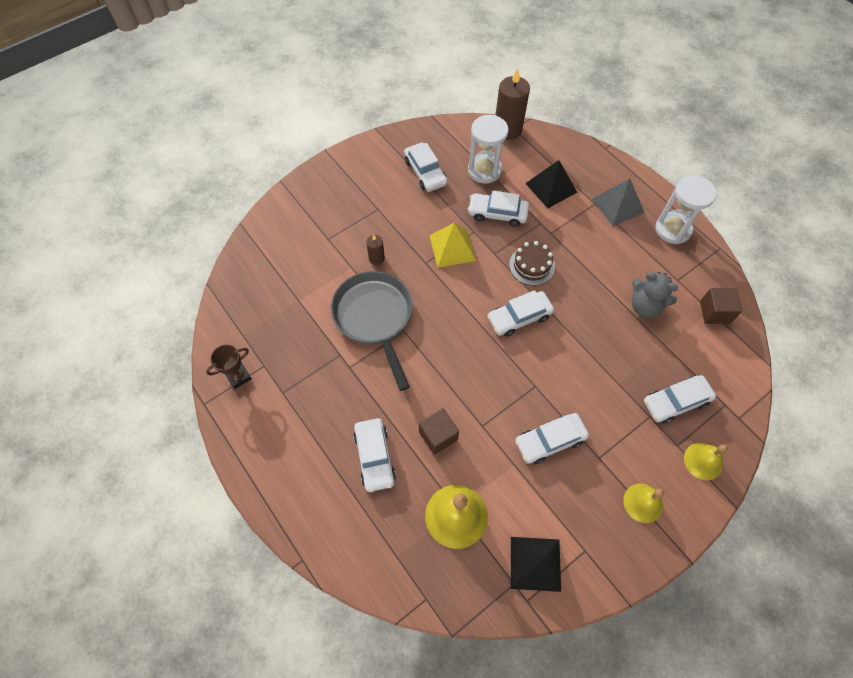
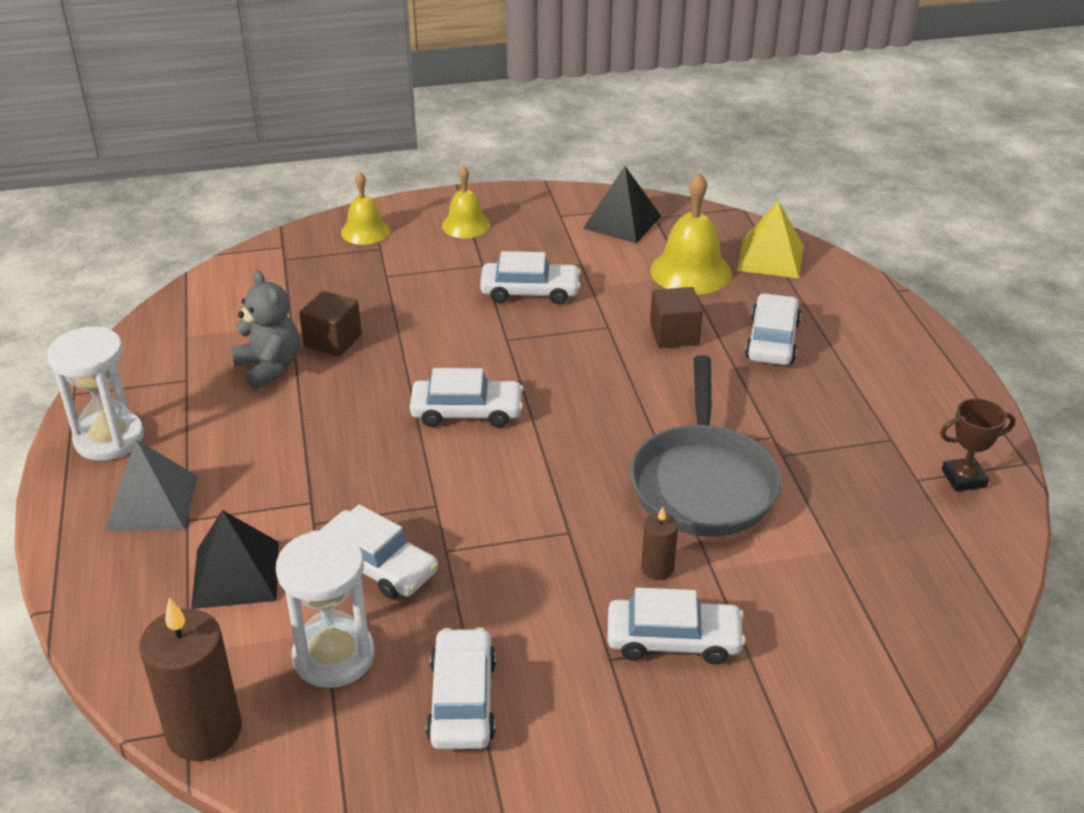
camera: 155 degrees left, 25 degrees down
yellow pyramid [430,223,476,268] -> yellow pyramid moved to [737,201,804,278]
brown cake [509,241,555,285] -> none
white car [644,375,716,424] -> white car moved to [607,587,746,665]
brown cube [700,288,742,324] -> brown cube moved to [299,291,362,357]

